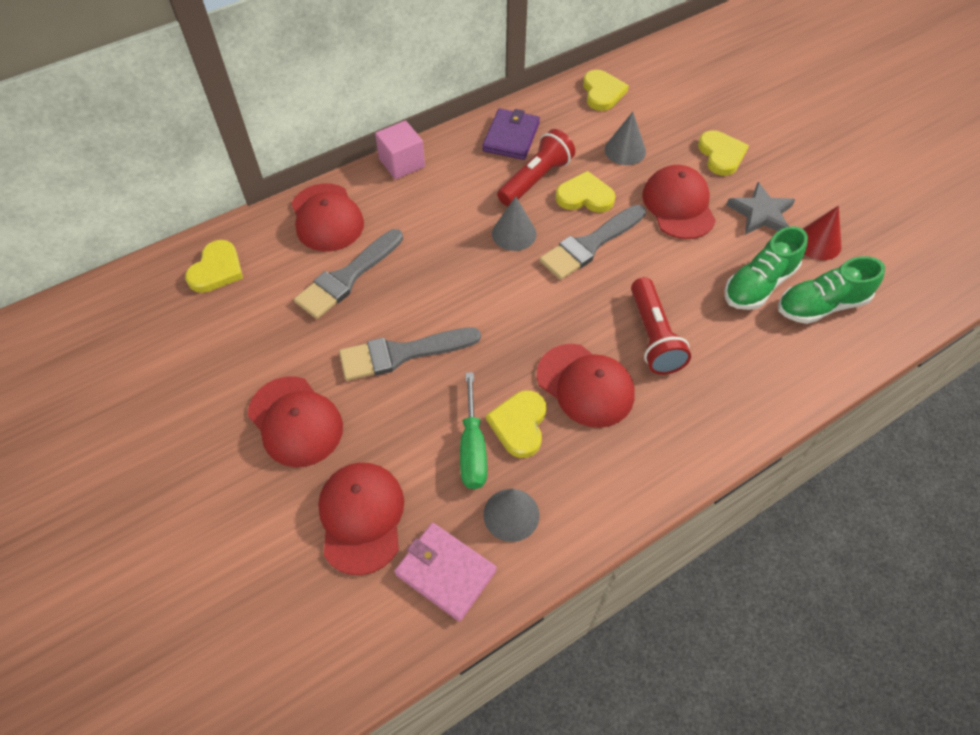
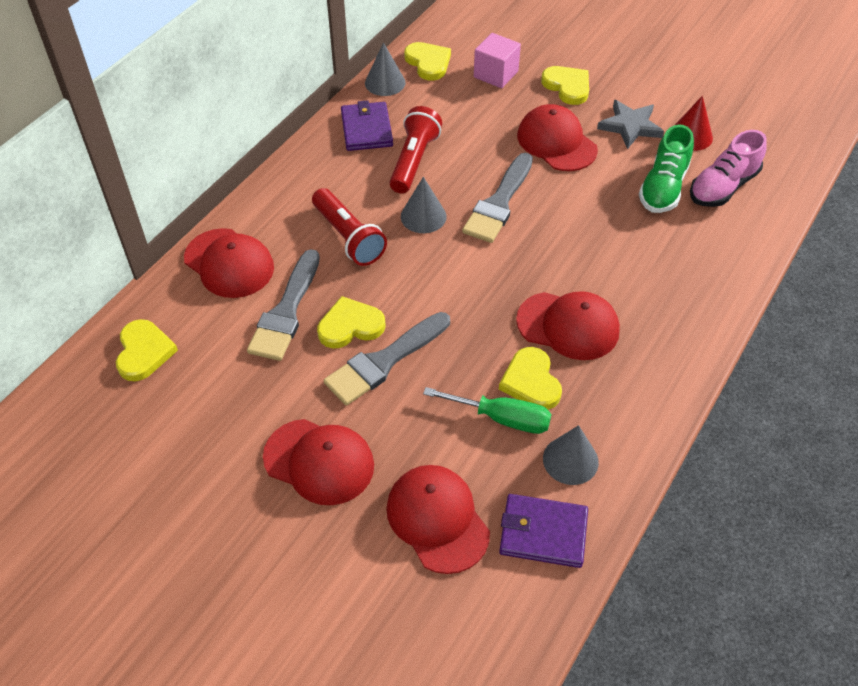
camera: 25 degrees left, 5 degrees down
pink cube [375,120,425,179] -> pink cube moved to [474,33,521,88]
pink wallet [394,523,497,621] -> purple wallet [499,494,588,568]
green screwdriver [460,372,487,489] -> green screwdriver turned 45 degrees counterclockwise [423,387,551,434]
yellow heart [555,171,615,213] -> yellow heart moved to [317,296,386,349]
grey cone [605,112,646,165] -> grey cone moved to [365,42,406,96]
red flashlight [631,277,691,375] -> red flashlight moved to [312,188,387,266]
green shoe [778,256,885,324] -> pink shoe [690,130,767,207]

